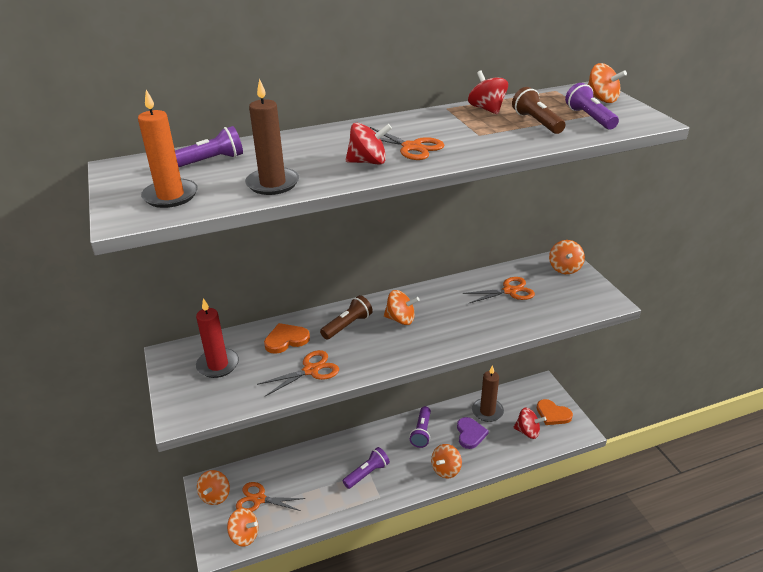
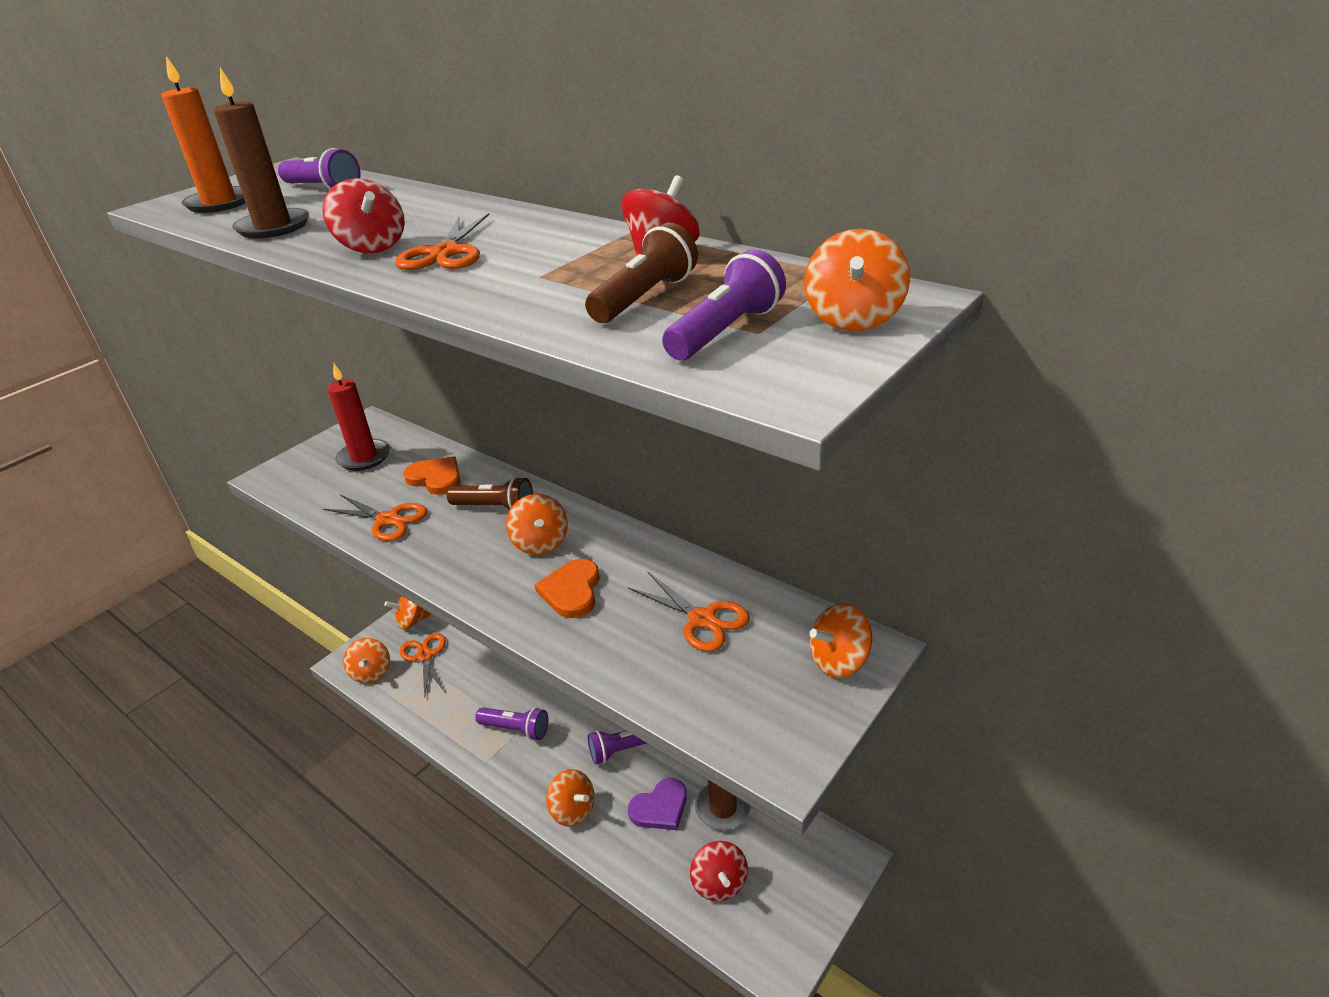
camera: 60 degrees right, 0 degrees up
orange spinning top [431,444,462,478] -> orange spinning top turned 150 degrees counterclockwise [546,769,595,827]
orange heart [537,399,573,425] -> orange heart moved to [534,559,600,618]

